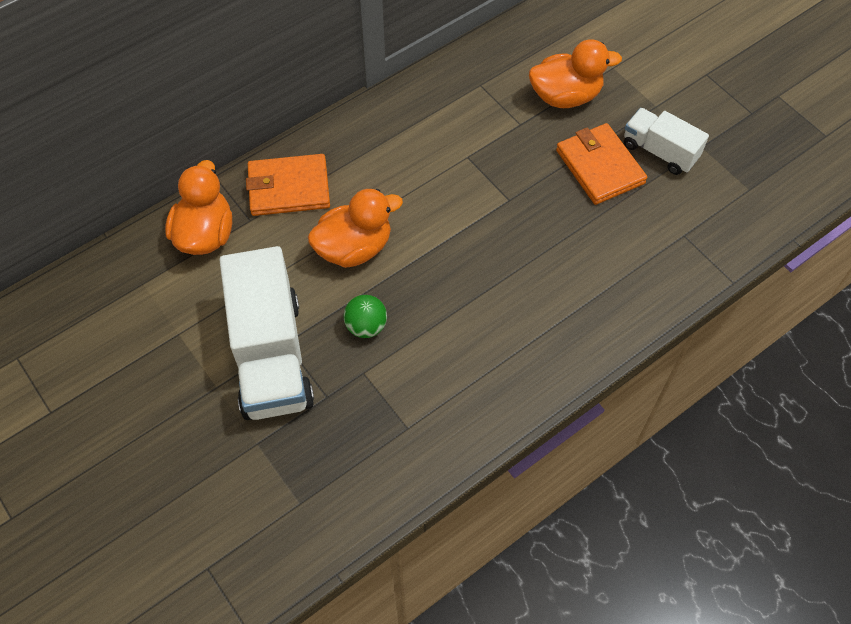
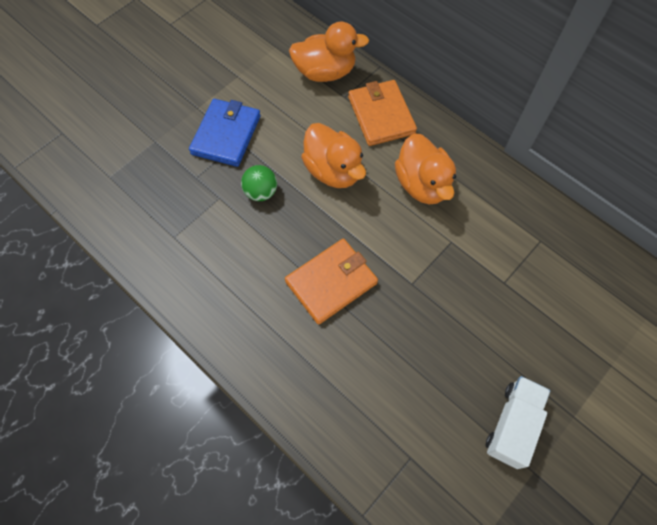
camera: 80 degrees right, 5 degrees up
white truck [219,246,314,420] -> blue wallet [189,99,261,167]
orange duck [529,39,622,108] -> orange duck moved to [395,133,456,205]
orange wallet [556,123,647,205] -> orange wallet moved to [285,239,378,325]

